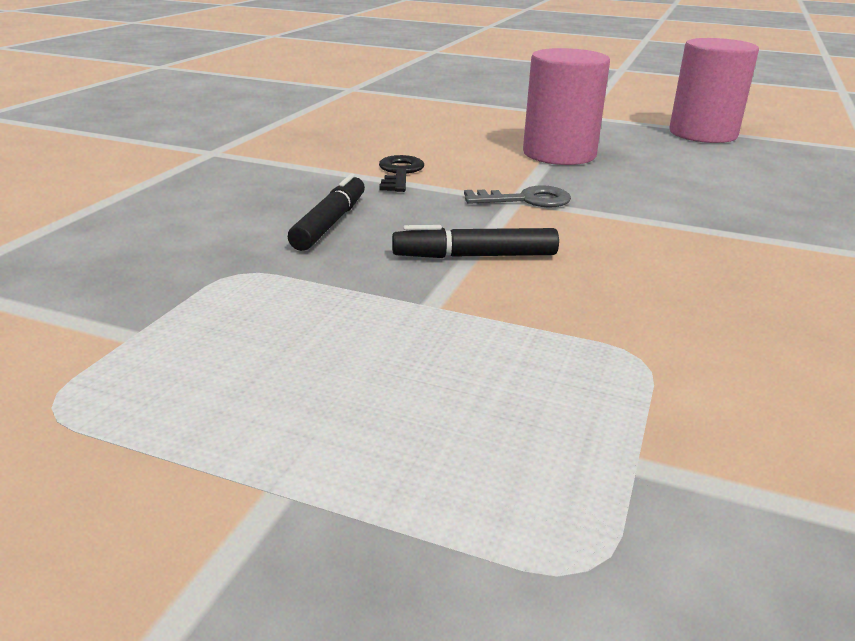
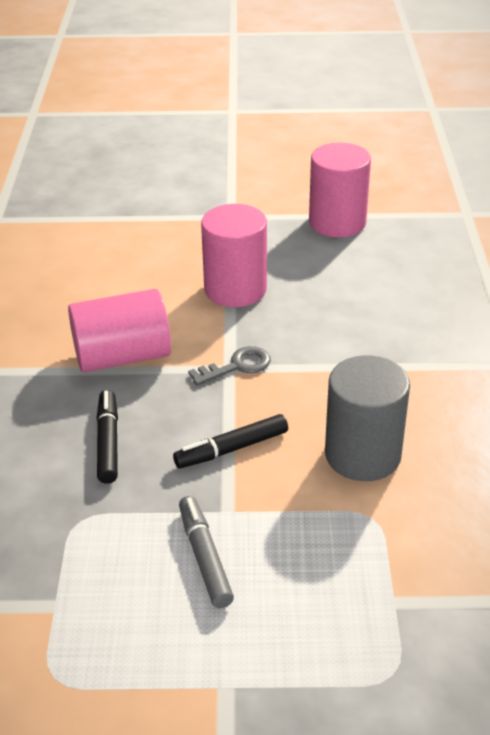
camera: 20 degrees left, 10 degrees up
black key [379,155,424,192] -> pink cylinder [68,289,171,372]
none -> grey marker [179,496,234,608]
none -> grey cylinder [325,356,410,481]

